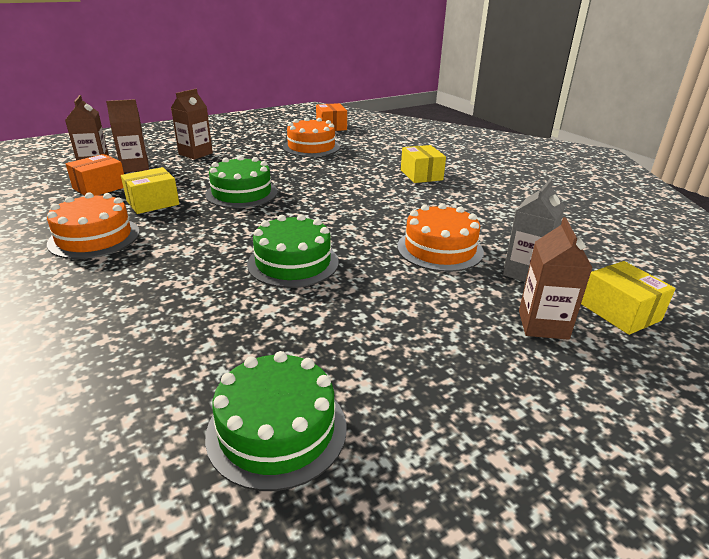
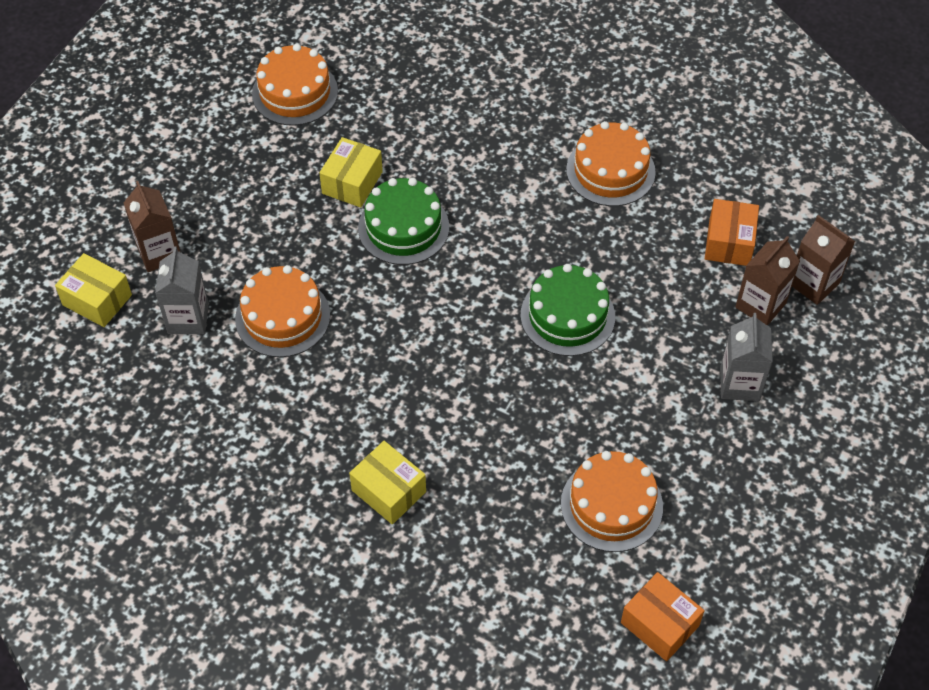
camera: 150 degrees right, 25 degrees up
yellow box [121,167,179,214] -> yellow box moved to [319,137,383,207]
brown carton [171,89,213,159] -> grey carton [720,313,773,401]
green cake [205,351,346,491] -> orange cake [252,44,338,126]

